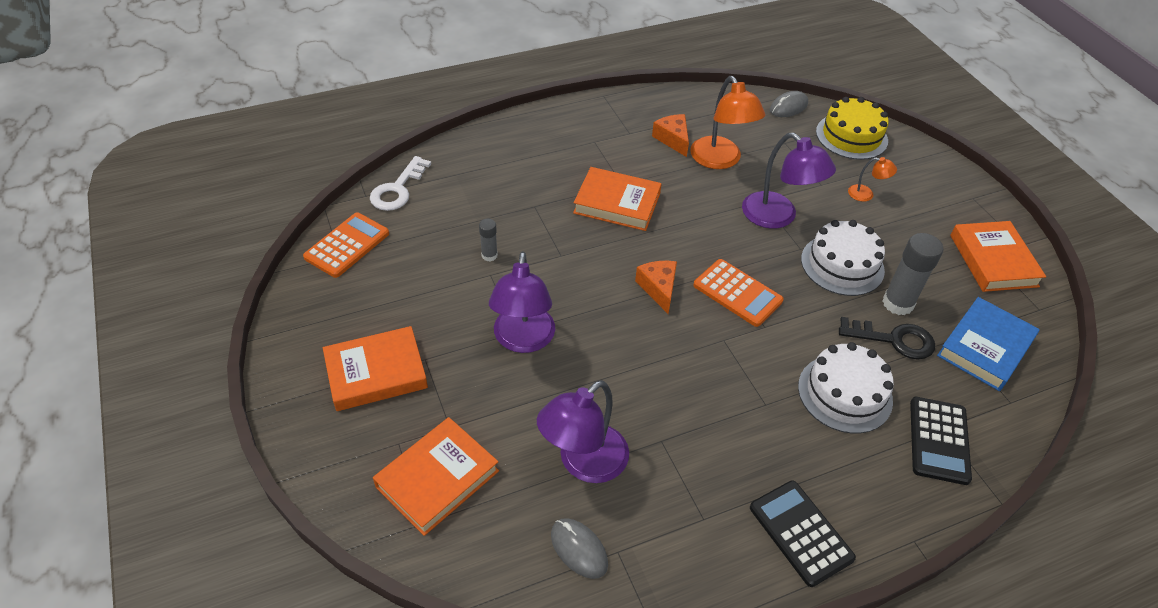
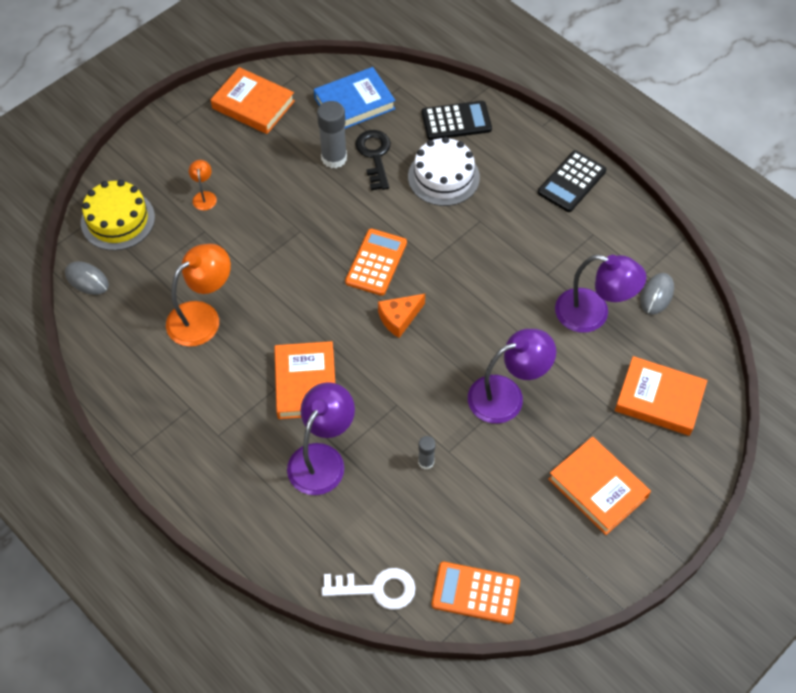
camera: 110 degrees left, 10 degrees up
orange cheese [652,114,689,157] -> none
purple lamp [742,133,836,229] -> purple lamp moved to [287,382,355,495]
white cake [801,220,885,296] -> none
blue book [937,297,1040,391] -> blue book turned 45 degrees counterclockwise [314,67,396,129]
orange book [950,221,1046,292] -> orange book turned 60 degrees clockwise [211,67,295,134]

